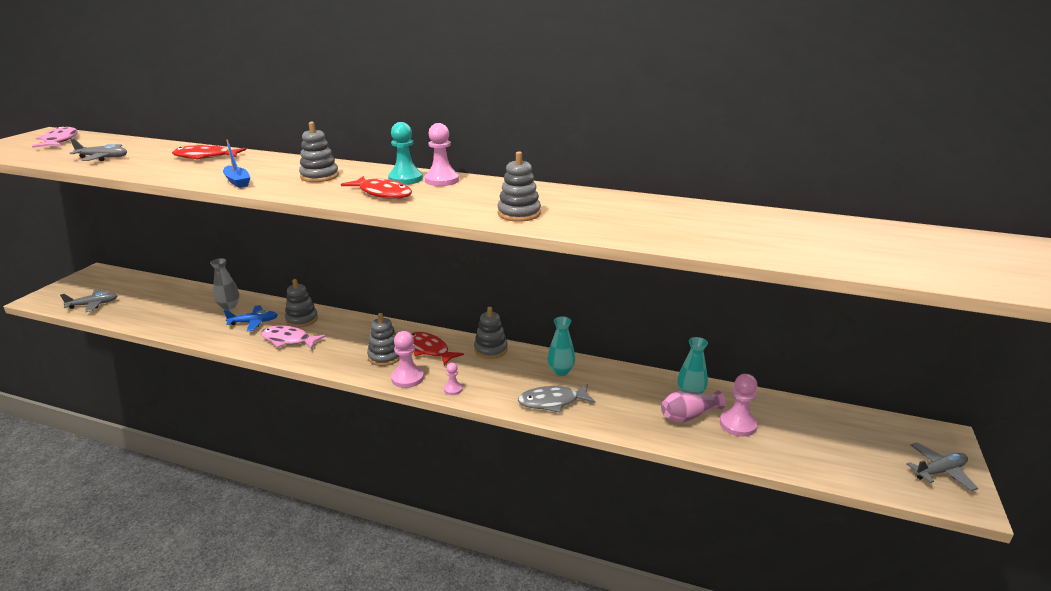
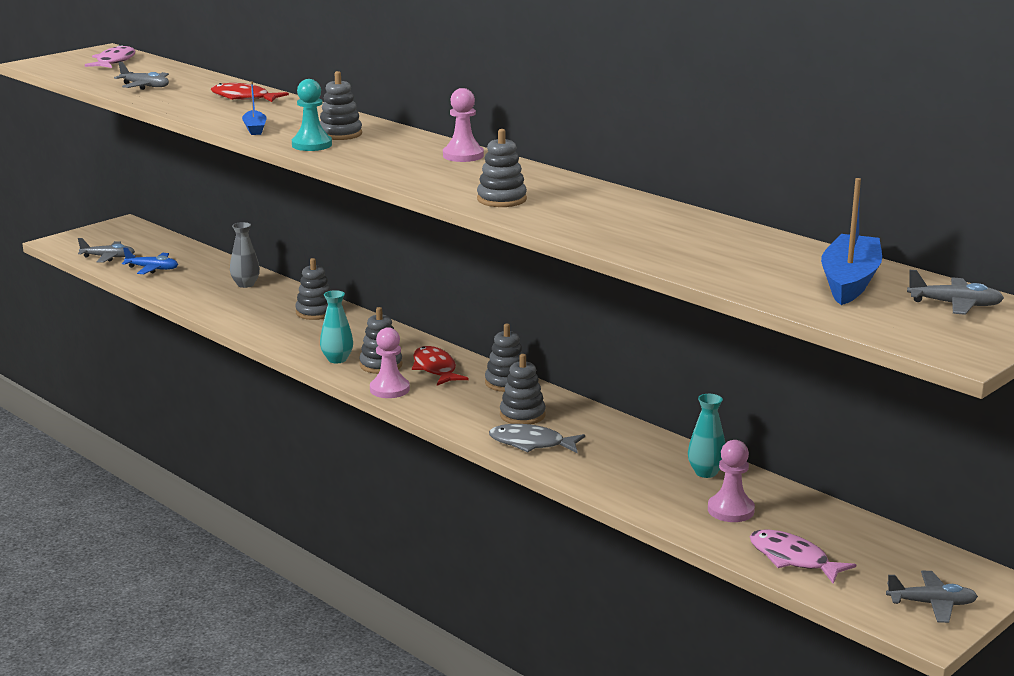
camera: 25 degrees right, 5 degrees down
blue plane [224,305,278,331] -> blue plane moved to [122,248,178,274]
pink fish [261,325,326,350] -> pink fish moved to [750,529,856,584]
red fish [341,176,412,199] -> none
turquoise pawn [388,122,423,185] -> turquoise pawn moved to [292,79,332,151]
pink pawn [444,363,463,395] -> none
turquoise vase [547,317,575,376] -> turquoise vase moved to [320,290,353,363]
pink vase [661,391,726,422] -> none
none -> grey stacking toy [500,354,546,424]
none -> blue boat [821,178,882,305]
none -> grey plane [907,270,1004,315]

